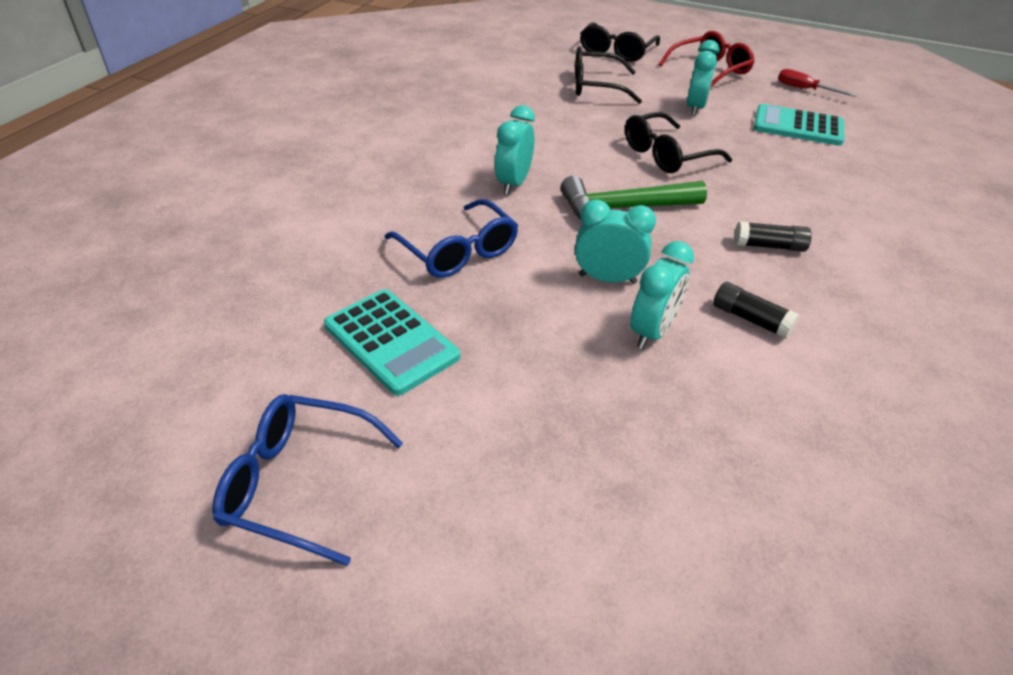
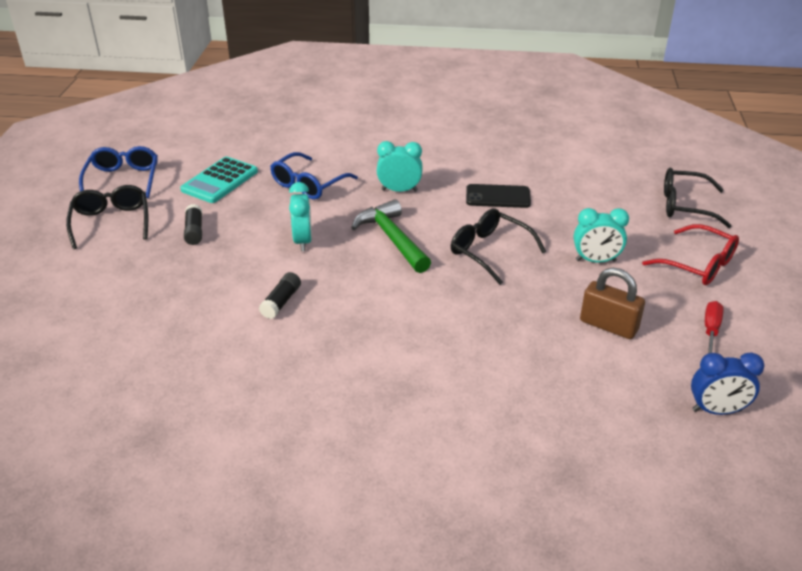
camera: 75 degrees right, 5 degrees down
black glasses [575,46,642,104] -> black glasses moved to [66,185,148,249]
turquoise clock [630,241,694,349] -> none
black glue stick [734,221,812,252] -> black glue stick moved to [184,204,202,245]
turquoise calculator [754,104,845,146] -> brown padlock [580,268,645,339]
none -> black phone [466,184,531,208]
none -> blue clock [691,352,765,415]

